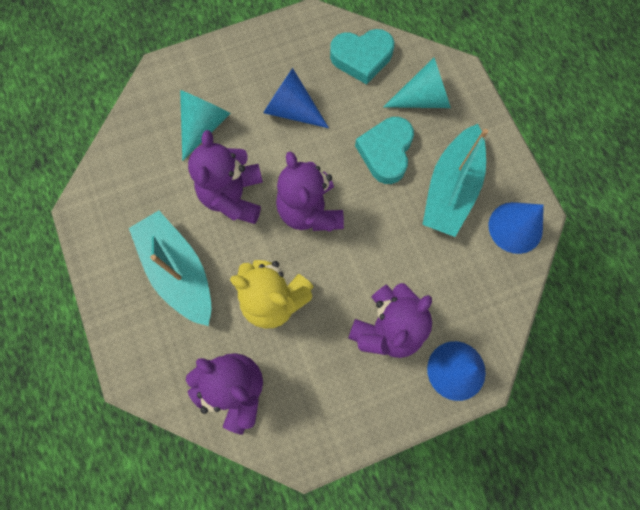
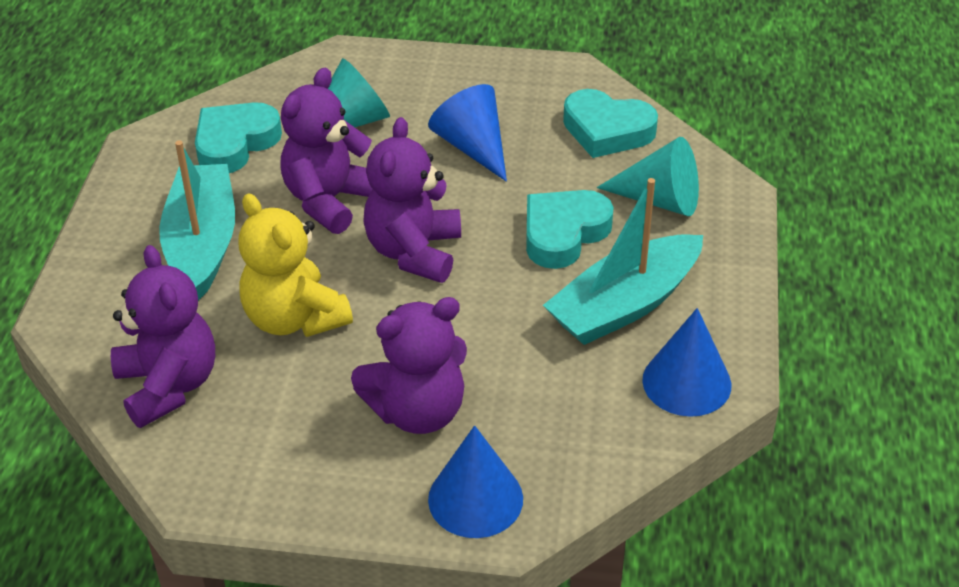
camera: 30 degrees right, 30 degrees down
none -> turquoise heart [195,102,282,173]

